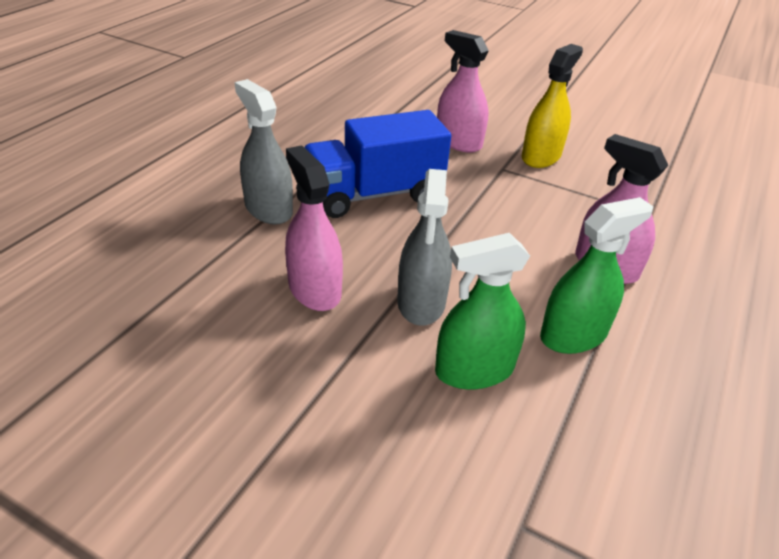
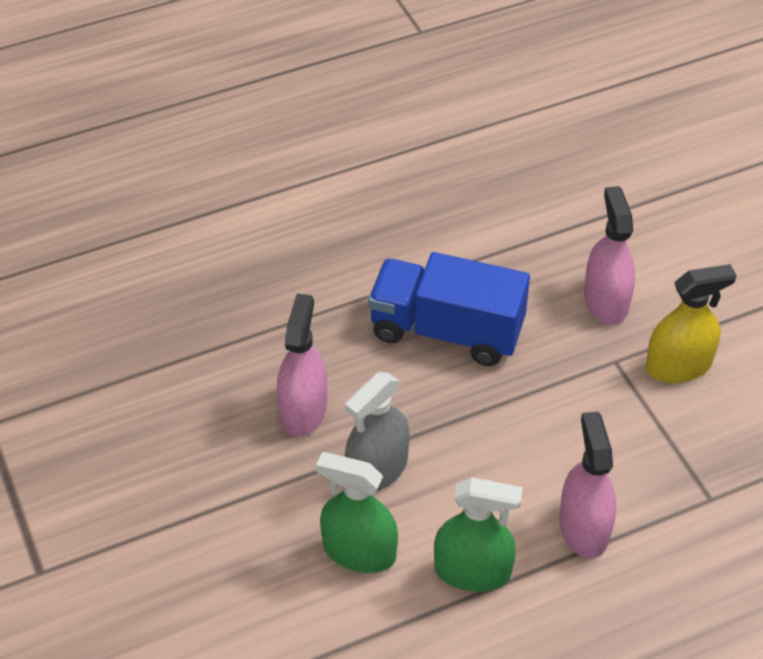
camera: 40 degrees right, 10 degrees up
grey spray bottle [235,79,293,224] -> none

